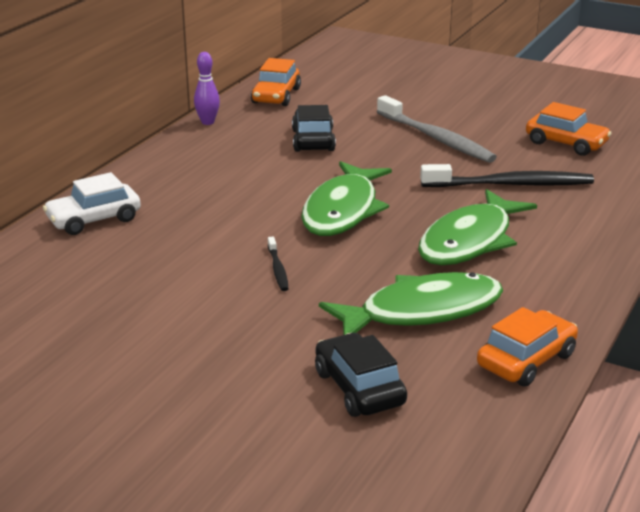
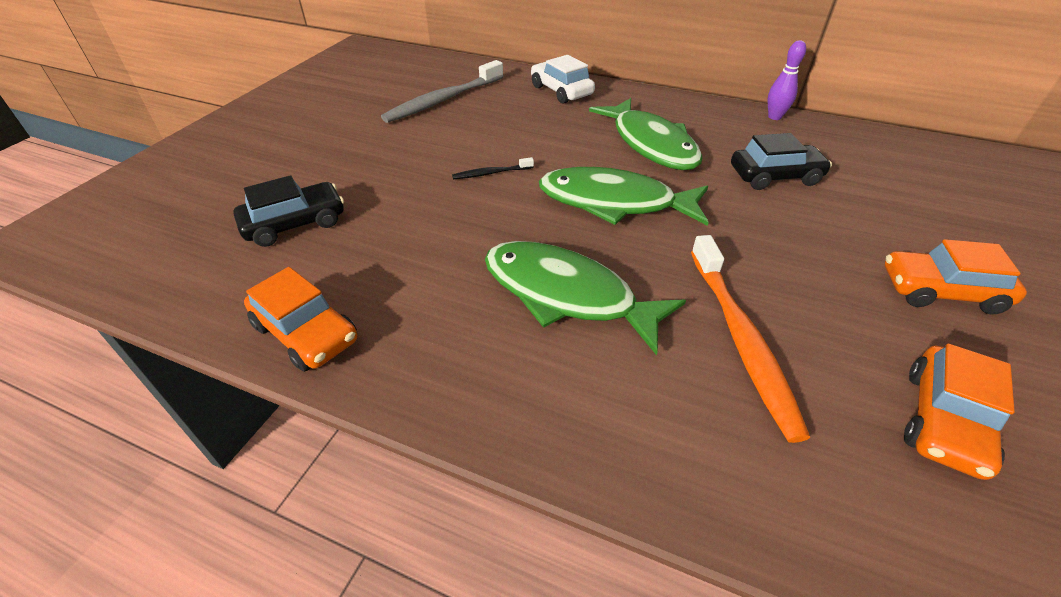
camera: 85 degrees right, 15 degrees up
orange car [251,58,301,106] -> orange car moved to [885,239,1027,314]
green fish [319,272,503,335] -> green fish moved to [589,98,703,170]
grey toothbrush [377,95,497,163] -> grey toothbrush moved to [381,60,503,123]
black toothbrush [420,164,594,187] -> orange toothbrush [691,235,810,443]

